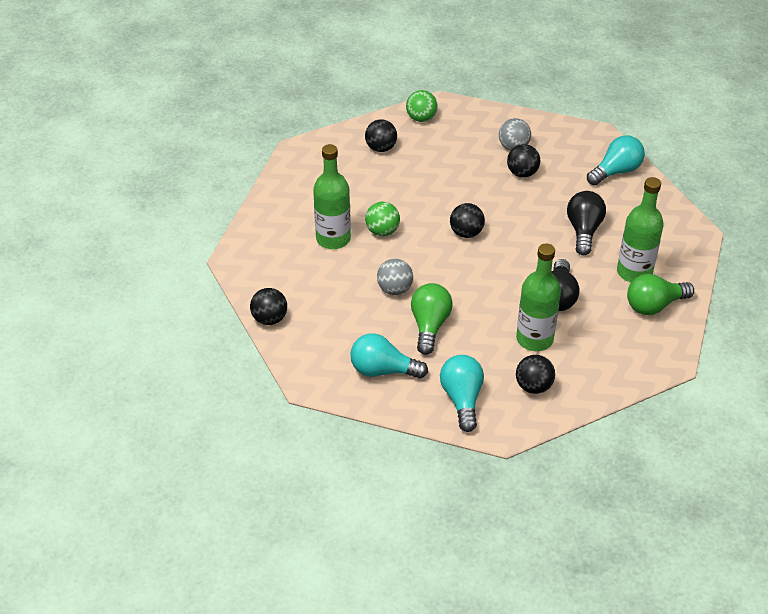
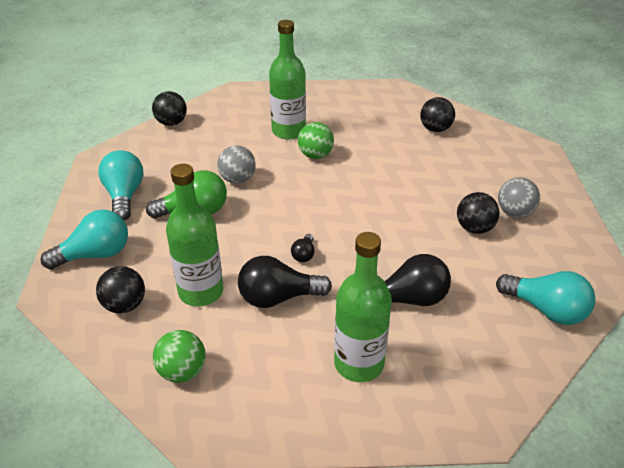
camera: 70 degrees right, 5 degrees down
green ball [406,90,438,122] -> green ball moved to [153,330,206,383]
black ball [450,203,485,238] -> none
green light bulb [627,274,694,315] -> none
none -> black light bulb [291,234,314,262]

